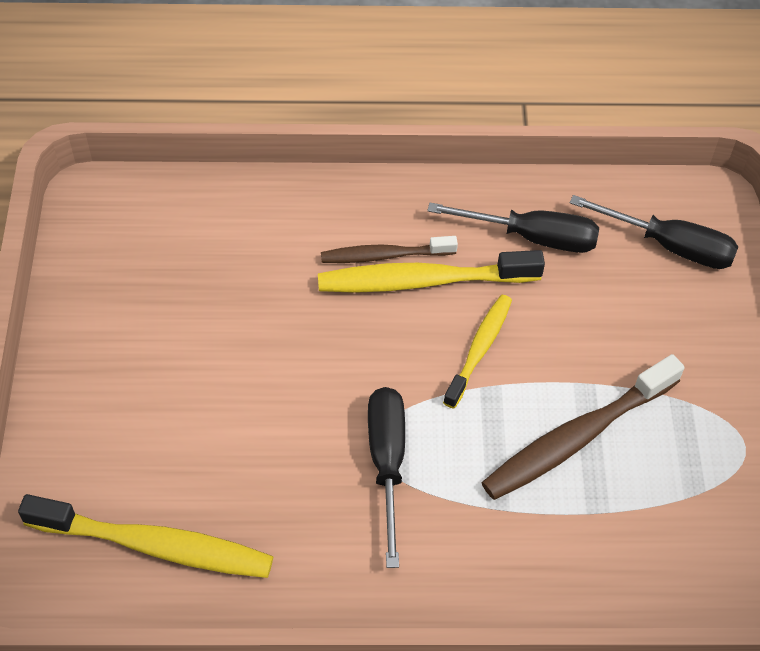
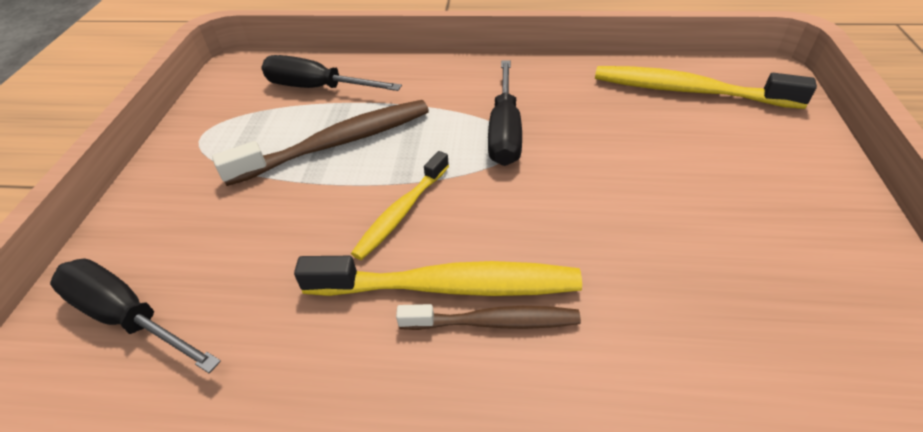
camera: 170 degrees left, 10 degrees down
black screwdriver [427,203,599,253] -> black screwdriver moved to [261,55,402,91]

